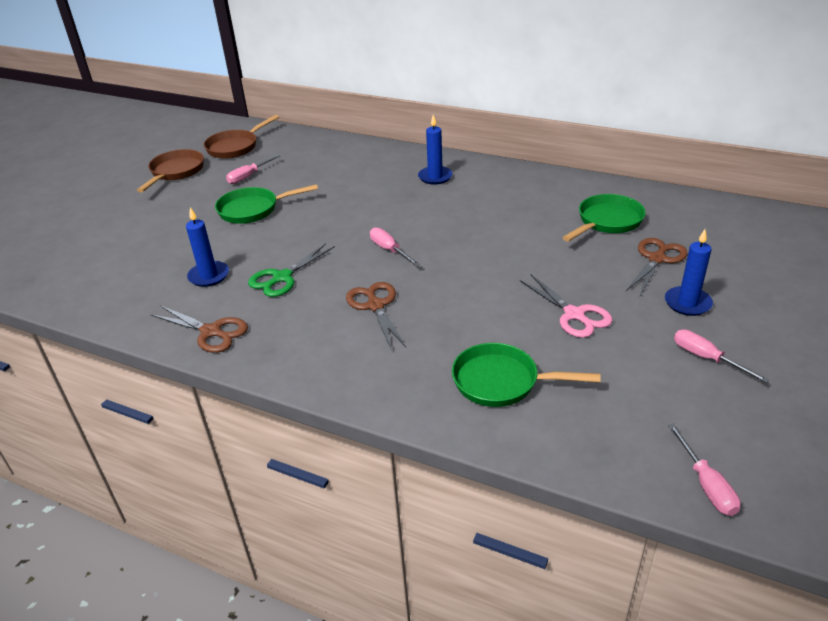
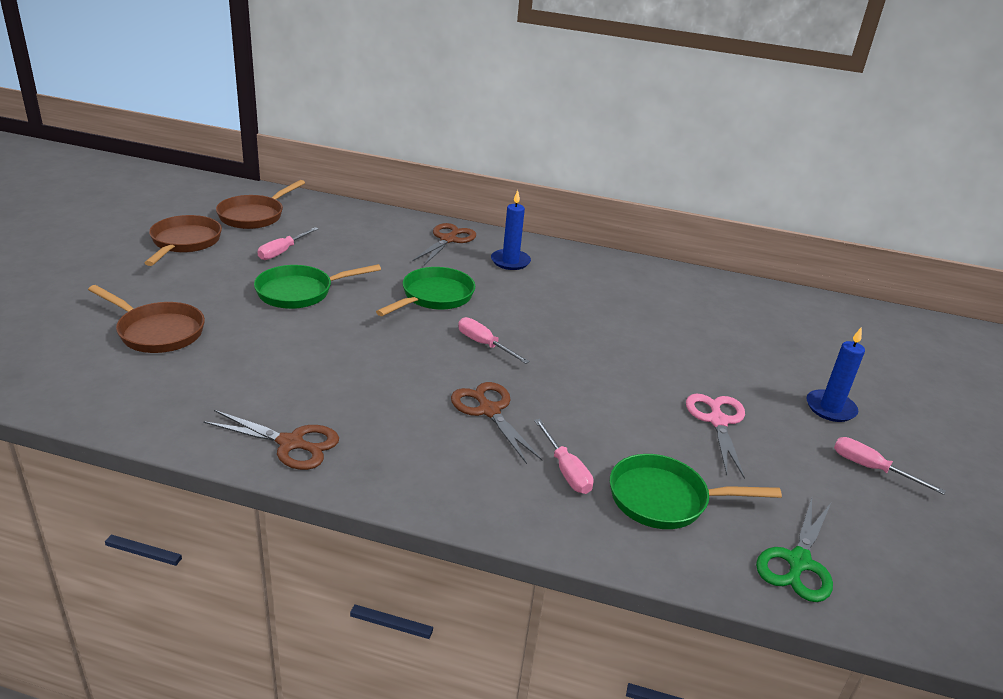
camera: 15 degrees left, 5 degrees down
blue candle [186,207,229,287] -> none
green scissors [248,243,335,297] -> green scissors moved to [756,497,833,602]
pink scissors [520,275,612,338] -> pink scissors turned 135 degrees counterclockwise [686,394,745,479]
green pan [563,194,646,241] -> green pan moved to [376,267,475,316]
brown scissors [626,238,688,296] -> brown scissors moved to [412,223,476,265]
pink screwdriver [668,424,741,516] -> pink screwdriver moved to [534,419,593,494]
none -> brown pan [88,285,205,353]

